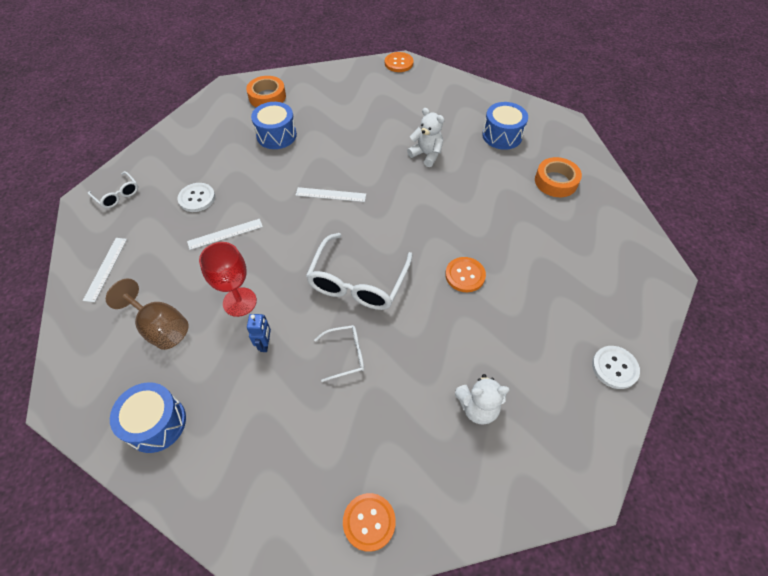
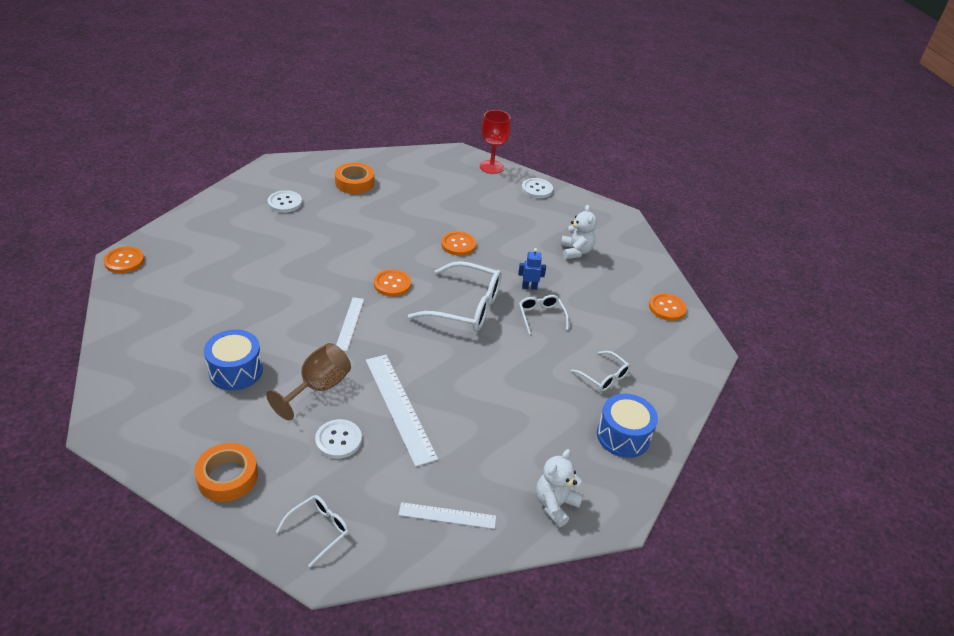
camera: 95 degrees left, 15 degrees down
brown goblet [106,279,189,350] -> brown goblet moved to [266,343,351,420]
white ruler [187,219,263,250] -> white ruler [366,355,438,467], size x1.72
red goblet [199,242,257,317] -> red goblet moved to [480,110,511,174]
orange tape [246,76,286,107] -> orange tape moved to [194,443,258,502]
blue robot [247,314,271,352] -> blue robot moved to [518,248,546,290]
white teddy bear [407,108,444,167] -> white teddy bear moved to [536,449,584,527]
blue drum [482,102,528,150] -> white button [268,190,302,213]
none -> orange button [374,269,411,297]
none -> white glasses [571,351,631,391]

